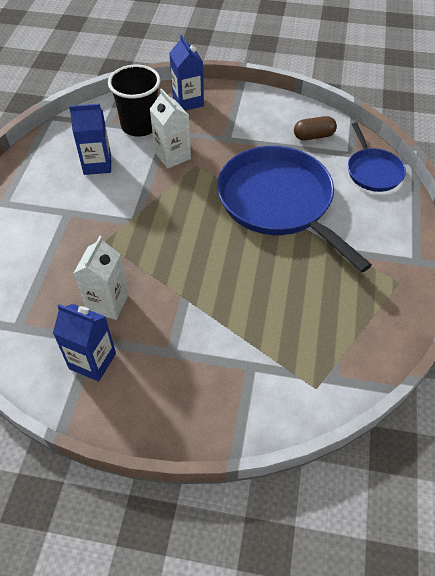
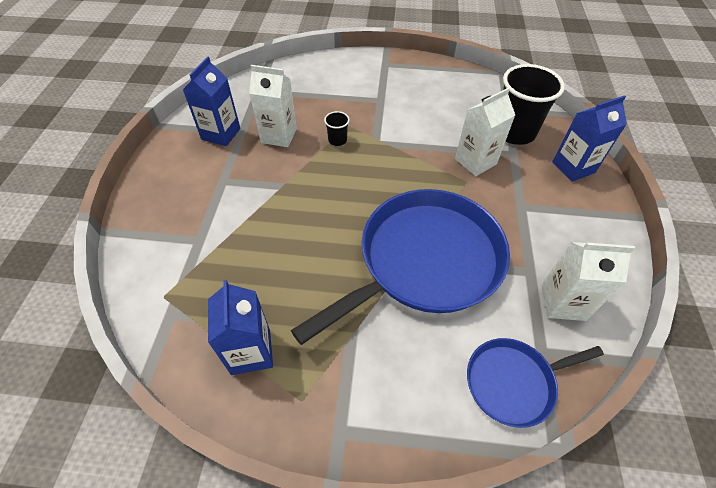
camera: 85 degrees right, 0 degrees up
blue carton [69,104,111,175] -> blue carton moved to [208,280,273,375]
brown capsule [294,116,337,140] -> white carton [541,242,635,321]
none -> black cup [324,111,350,146]

